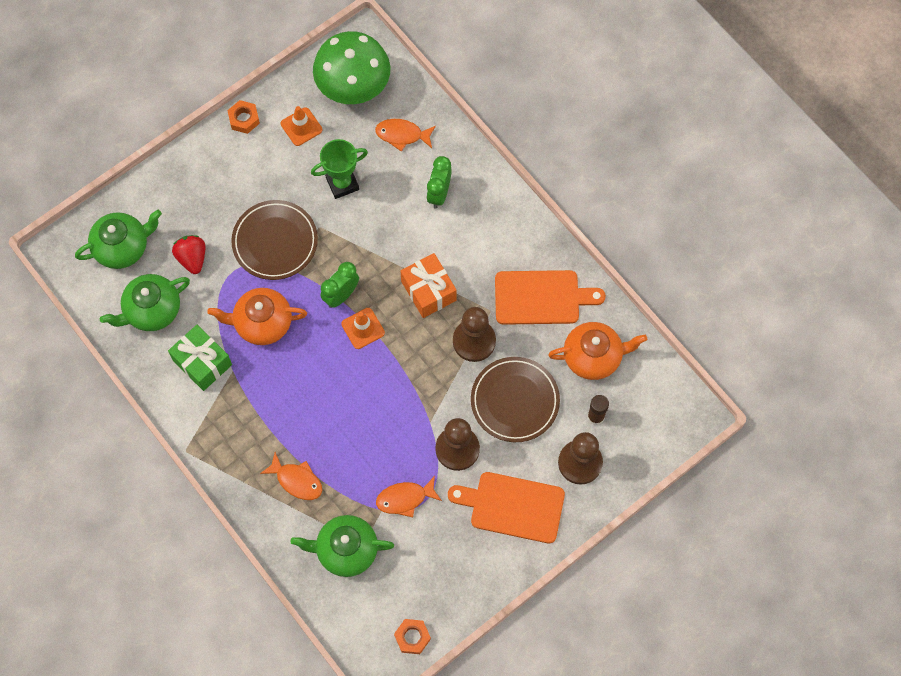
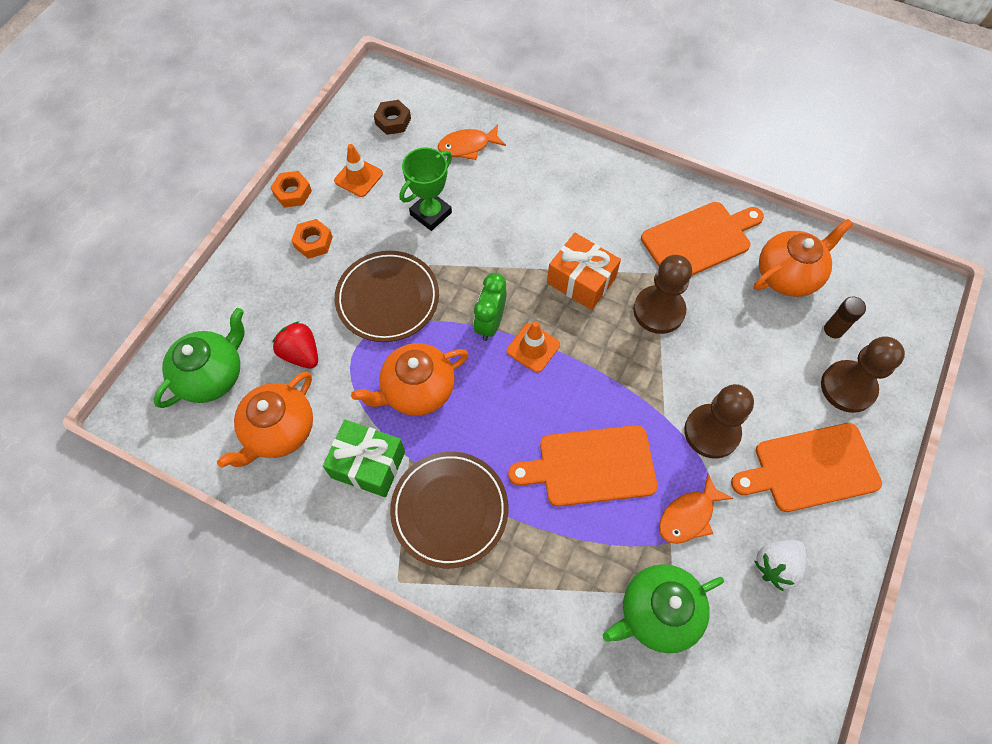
camera: 25 degrees left, 5 degrees down
green teapot [100,274,190,331] -> orange teapot [217,371,313,468]
orange fish [260,452,322,500] -> none
green mushroom [313,31,390,104] -> brown nut [374,100,411,135]
orange nut [394,619,431,654] -> orange nut moved to [291,219,333,259]
green clock [426,156,452,209] -> none
brown plate [471,357,560,442] -> brown plate moved to [390,452,509,568]
none -> orange cutting board [508,425,657,506]
none -> white strawberry [755,540,806,591]

